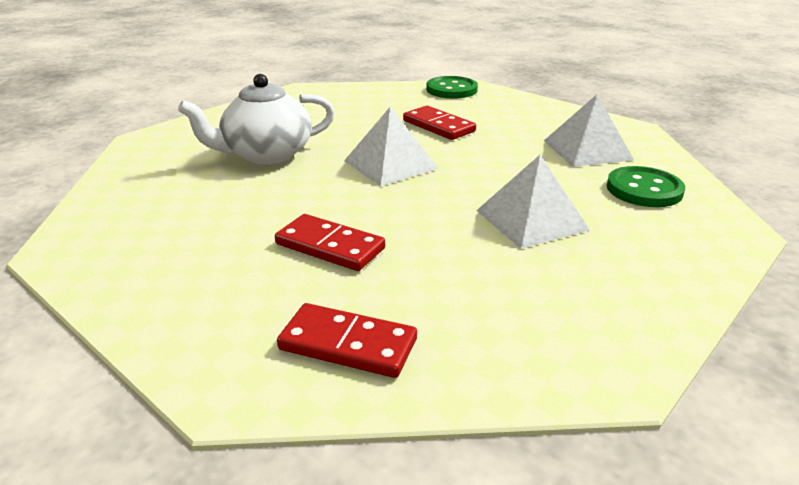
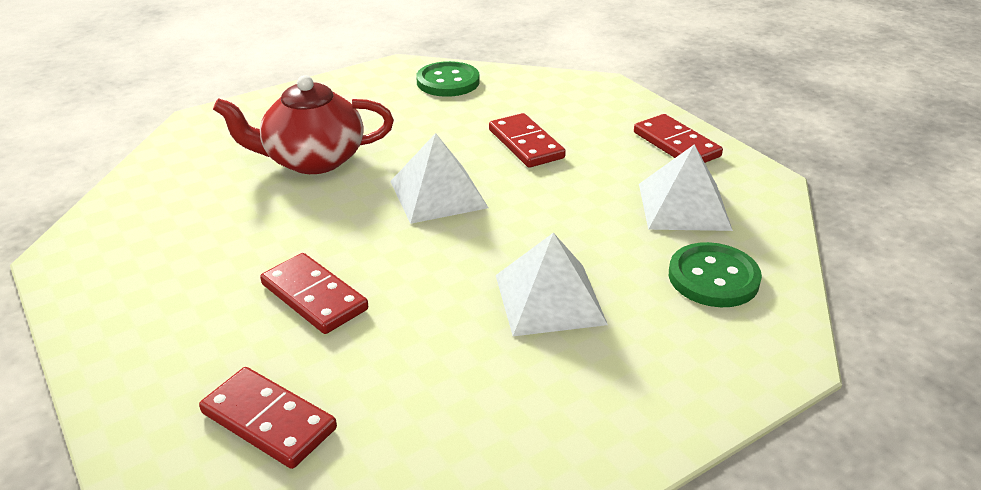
camera: 15 degrees right, 5 degrees up
white teapot [178,74,335,164] -> red teapot [213,75,394,174]
green button [426,76,478,99] -> green button moved to [416,61,480,97]
none -> red domino [634,114,723,163]

